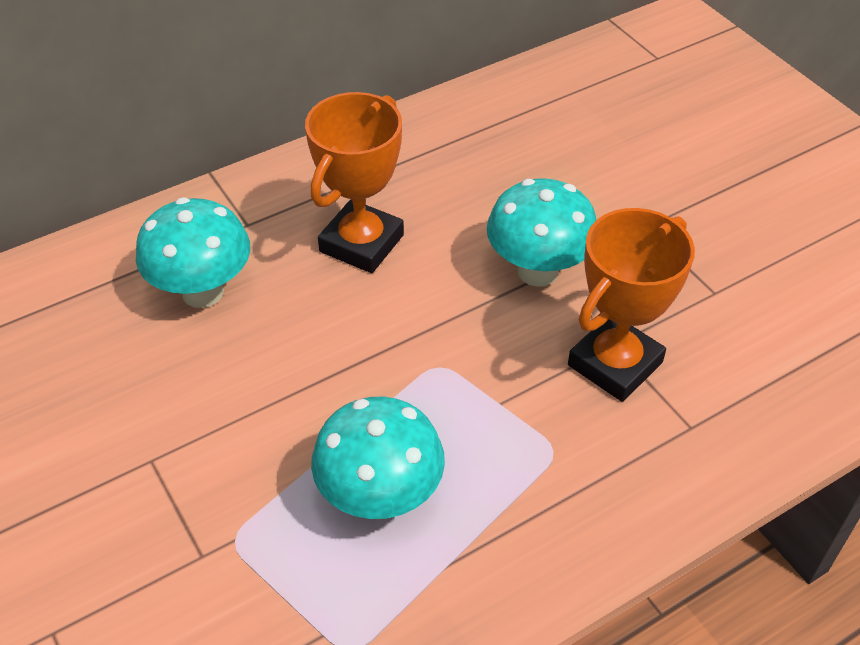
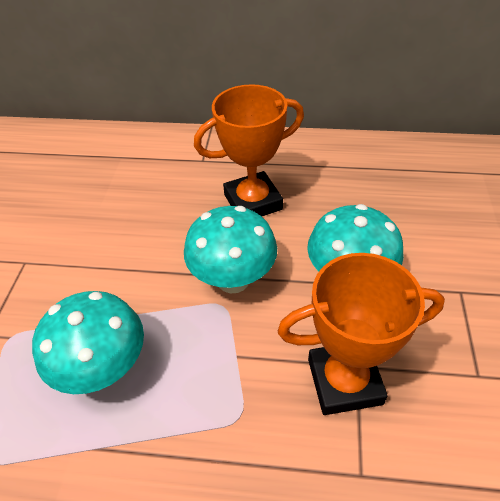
camera: 40 degrees right, 0 degrees up
turquoise mushroom [136,197,250,308] -> turquoise mushroom moved to [184,206,277,293]

